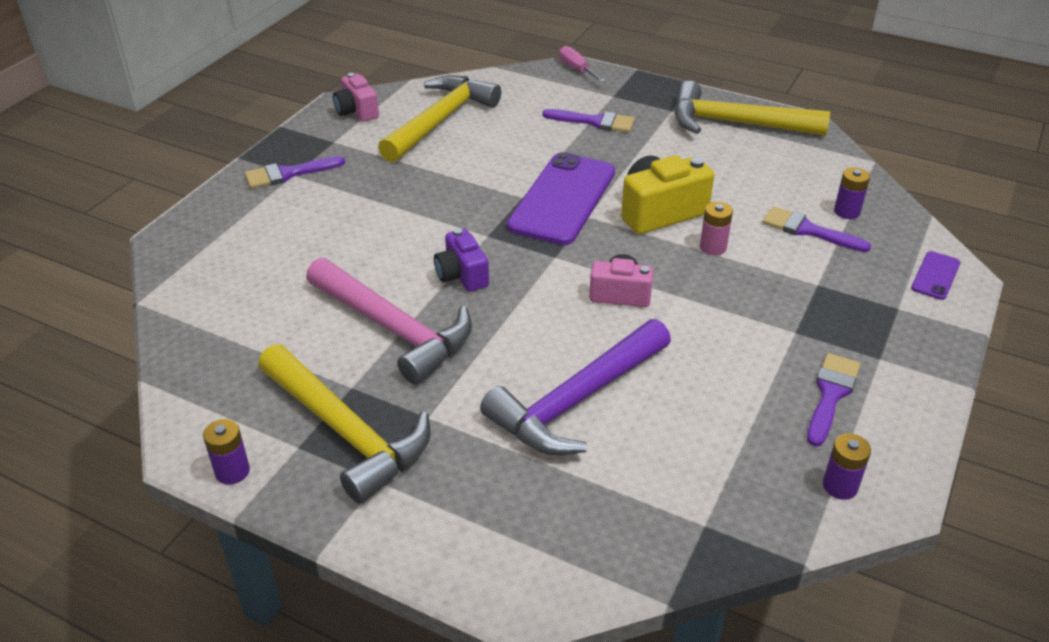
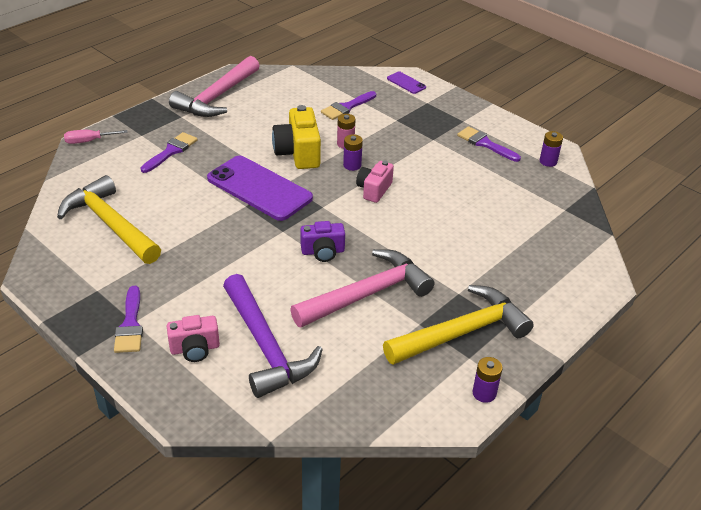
camera: 75 degrees left, 0 degrees up
pink camera [333,73,379,122] -> pink camera moved to [167,315,220,362]
purple hammer [480,319,671,455] -> purple hammer moved to [223,274,323,398]
yellow hammer [674,81,830,136] -> pink hammer [169,56,260,117]
purple battery [834,167,870,219] -> purple battery moved to [343,134,363,171]

